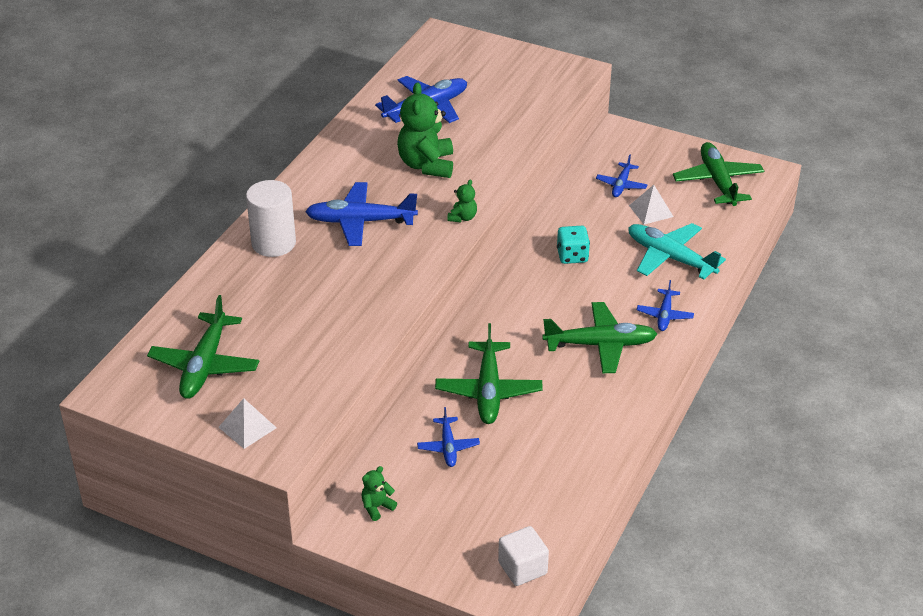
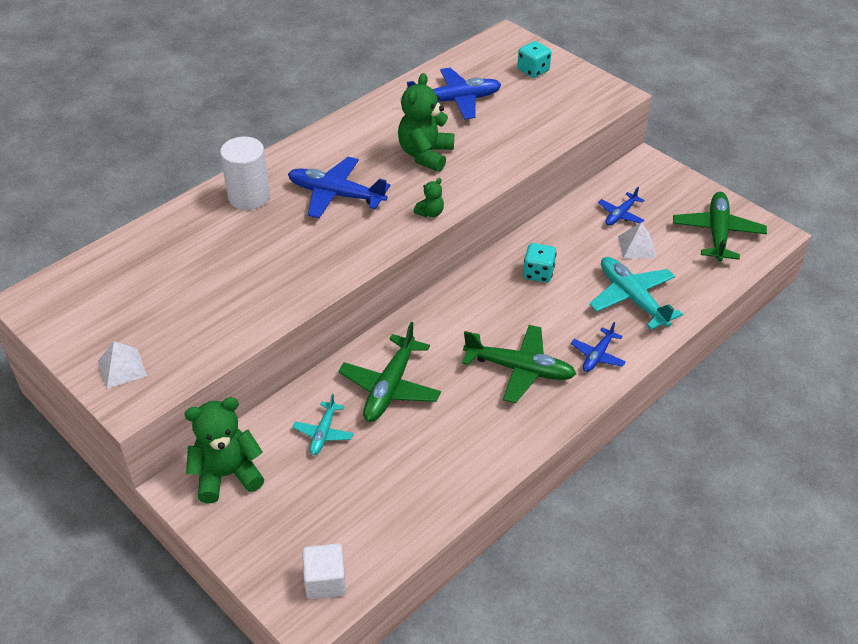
camera: 20 degrees right, 5 degrees up
green plane [147,295,259,399] -> none
green teddy bear [361,466,397,521] -> green teddy bear [184,397,265,504], size x2.10
blue plane [417,407,480,467] -> turquoise plane [293,394,354,455]
none -> turquoise dice [517,41,551,78]

